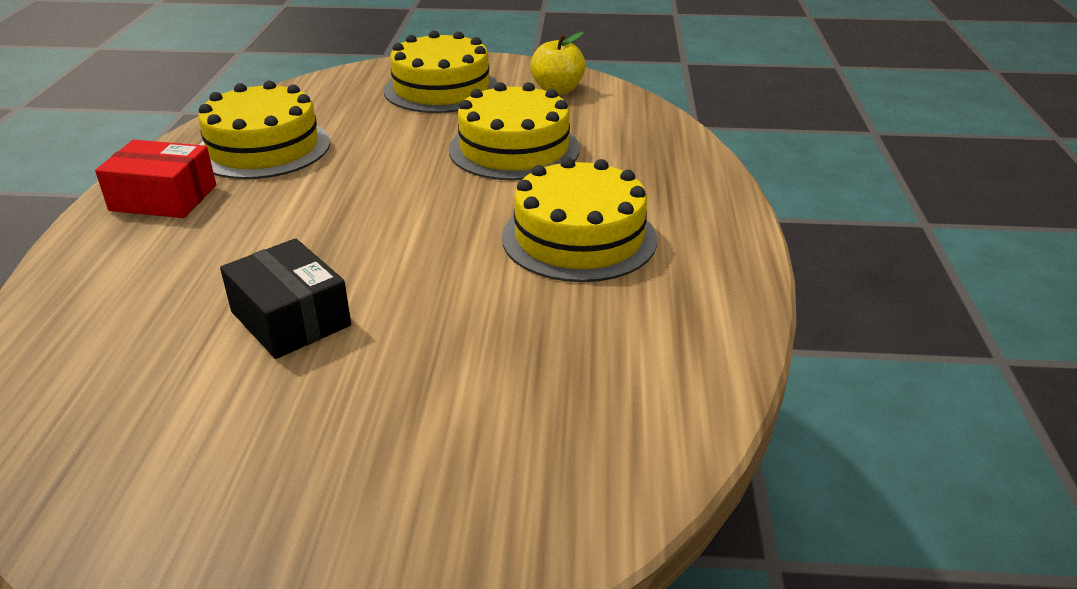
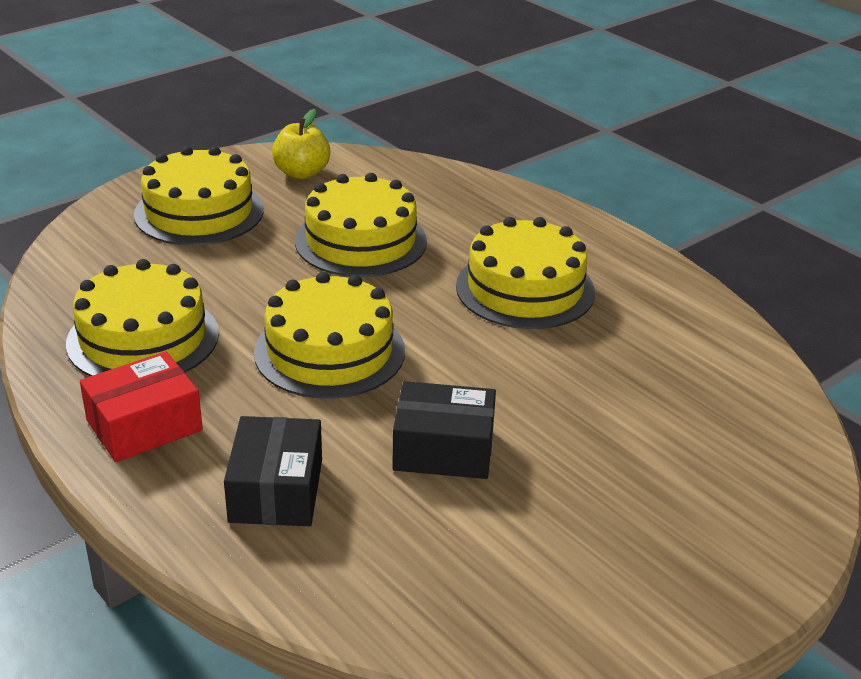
camera: 45 degrees left, 0 degrees up
none -> black box [224,416,322,526]
none -> yellow cake [254,272,405,399]

